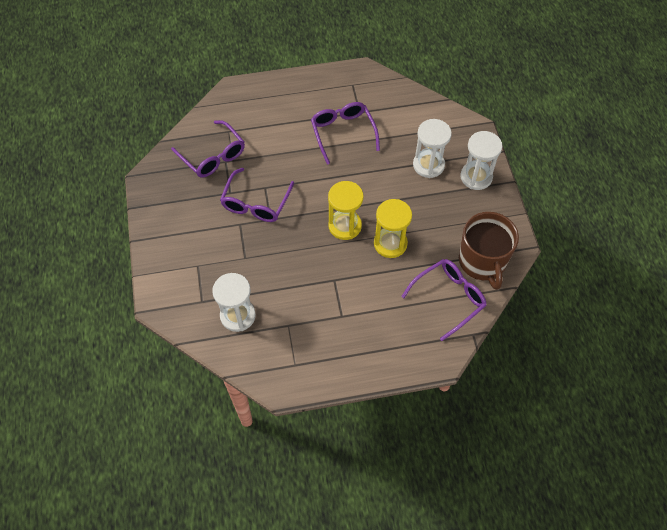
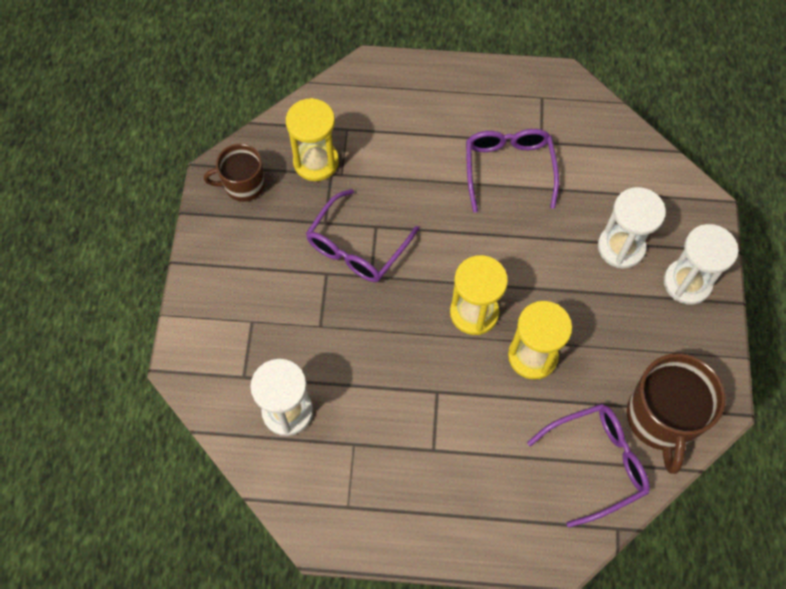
camera: 15 degrees right, 5 degrees up
purple glasses [171,120,245,177] -> yellow hourglass [286,98,339,181]
none -> brown mug [204,144,265,202]

